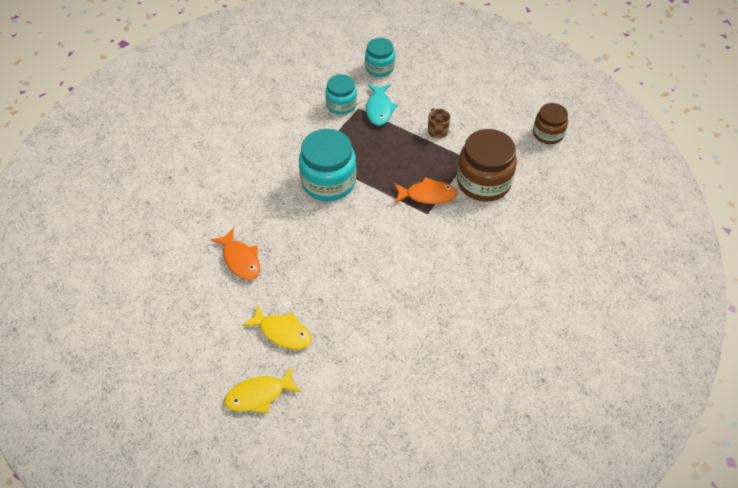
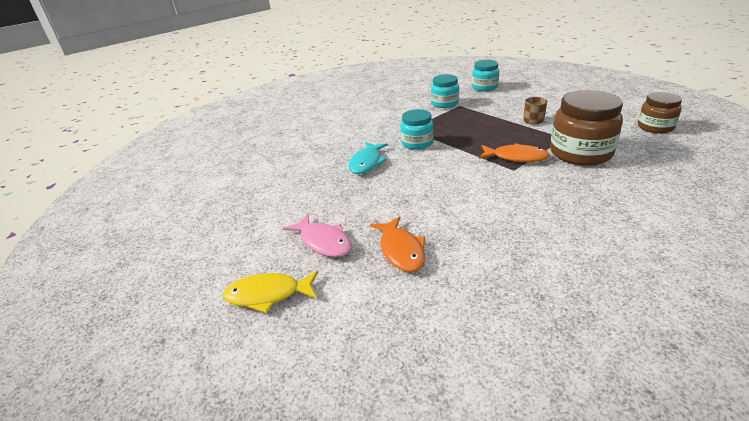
camera: 20 degrees right, 20 degrees down
orange fish [211,228,260,280] -> orange fish moved to [370,216,425,272]
yellow fish [242,304,312,349] -> pink fish [283,214,352,257]
turquoise jar [299,129,356,201] -> turquoise jar [400,109,434,150], size x0.60
turquoise fish [366,84,398,126] -> turquoise fish moved to [349,142,388,174]

